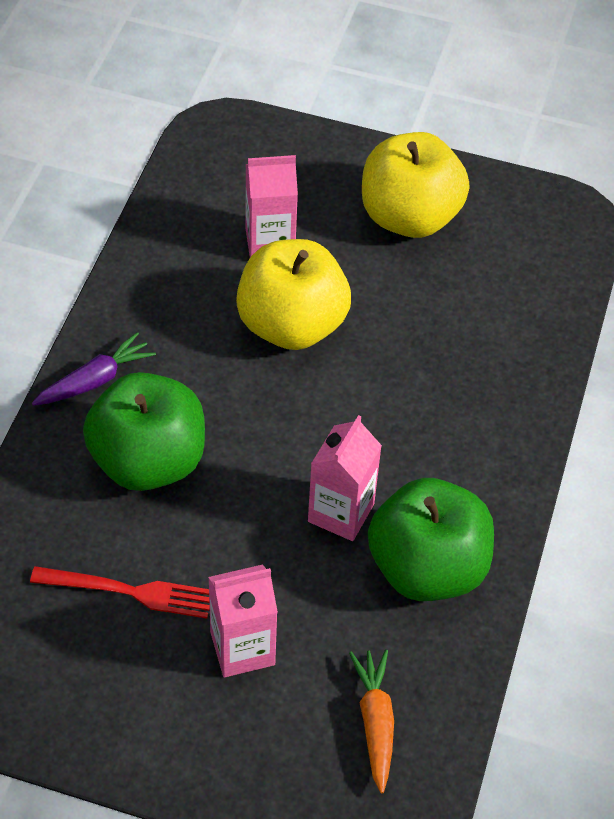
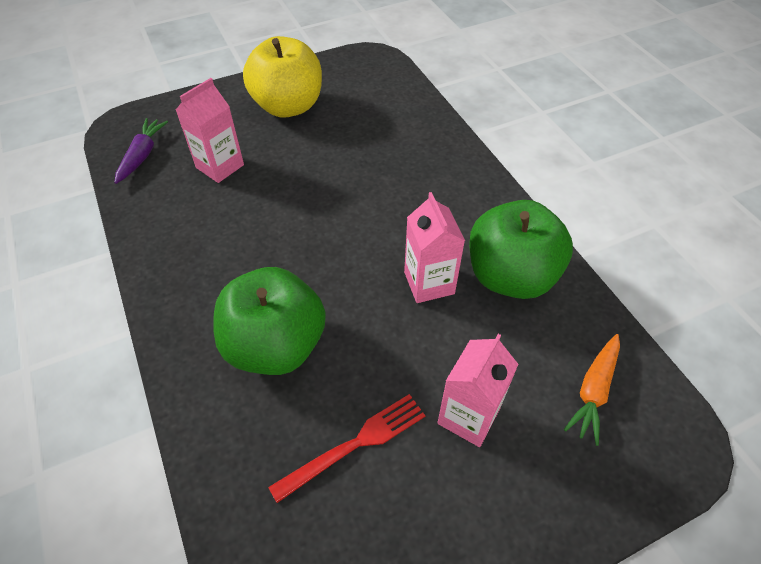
camera: 40 degrees left, 0 degrees up
purple carrot [32,332,156,406] -> purple carrot moved to [114,118,168,184]
yellow apple [236,239,351,350] -> none
orange carrot [349,649,394,793] -> orange carrot turned 105 degrees counterclockwise [564,334,620,446]

